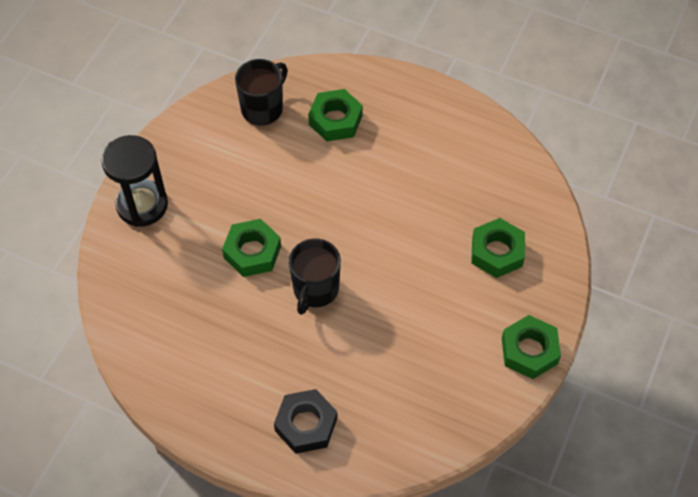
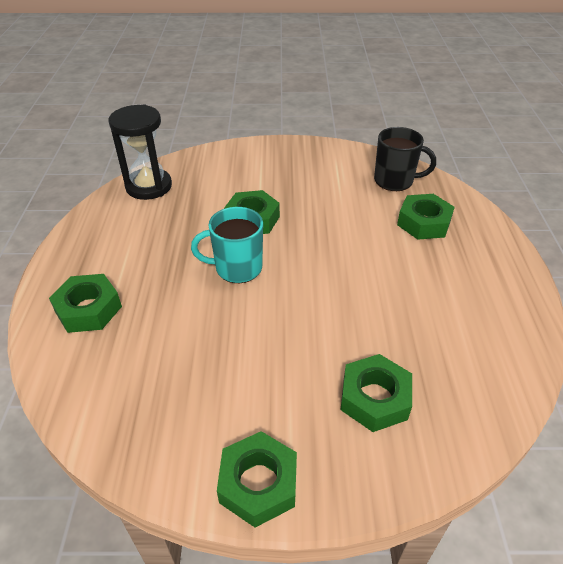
camera: 65 degrees right, 15 degrees down
black hourglass [101,135,168,227] -> black hourglass moved to [108,105,172,200]
black nut [274,389,337,454] -> green nut [49,274,122,333]
black mug [289,238,341,315] -> turquoise mug [191,207,263,283]

